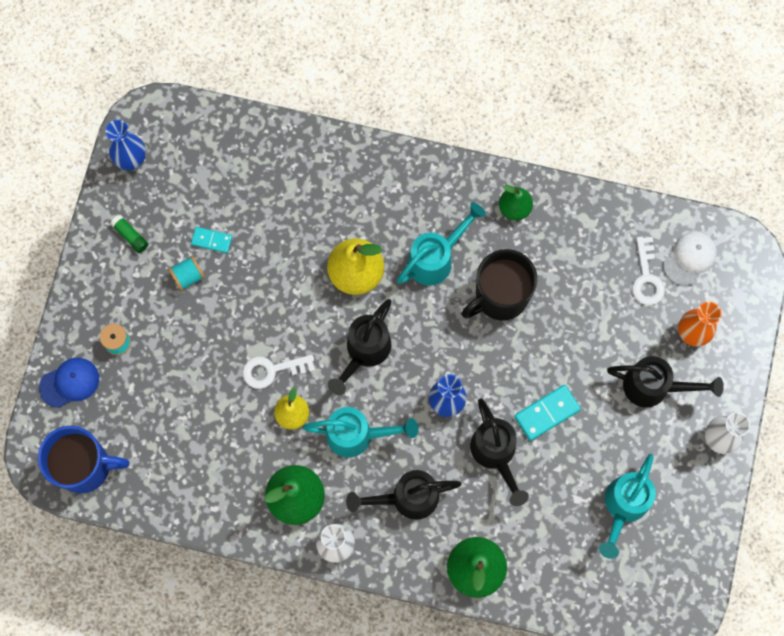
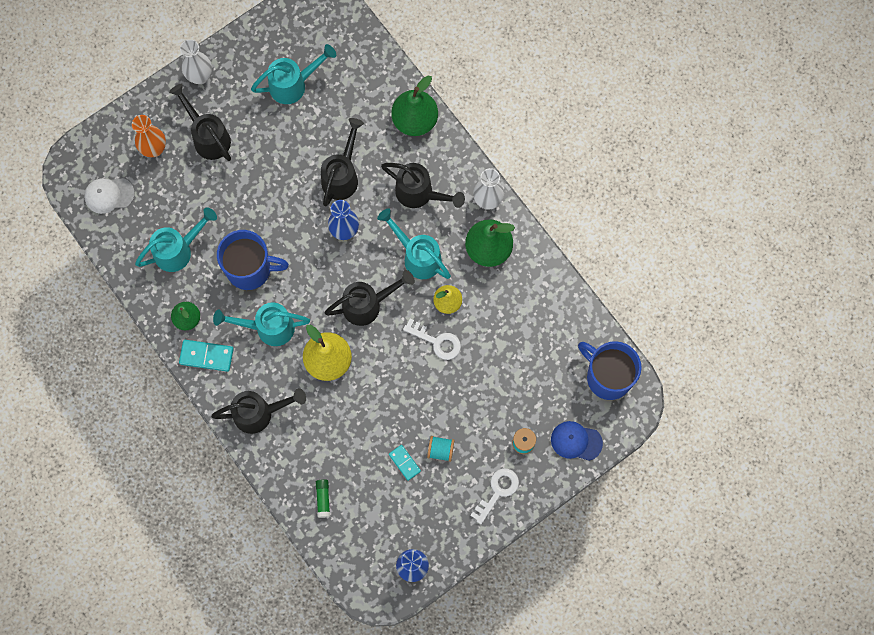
camera: 140 degrees left, 0 degrees up
green glue stick [110,215,148,253] -> green glue stick moved to [316,479,330,518]
black mug [462,249,537,321] -> blue mug [217,230,289,290]
turquoise domino [514,385,581,441] -> turquoise domino moved to [179,340,234,372]
white key [632,237,665,305] -> white key moved to [470,468,519,524]
none -> turquoise watering can [135,207,217,272]
none -> black watering can [211,388,306,434]

